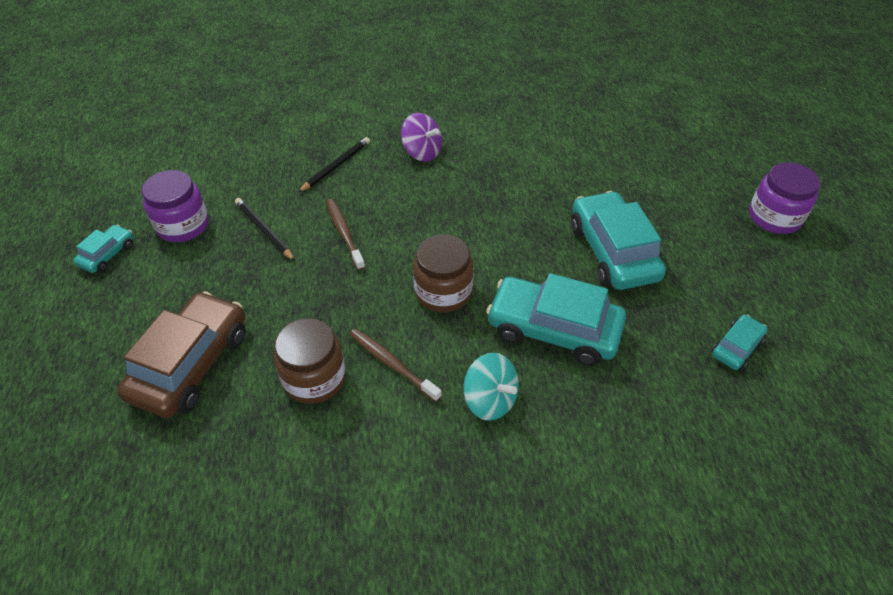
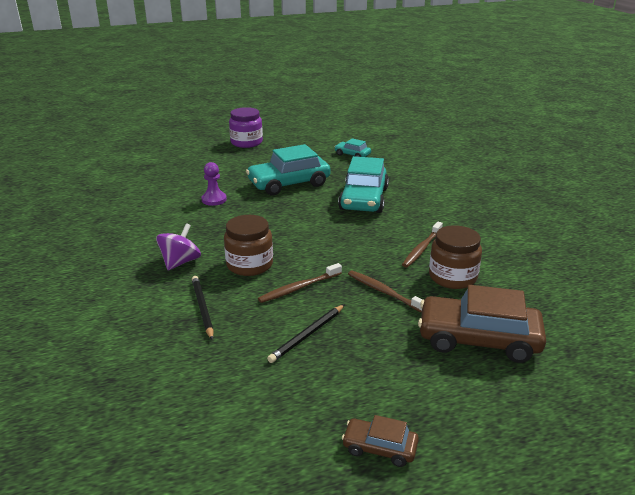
camera: 100 degrees left, 20 degrees down
turquoise car [73,225,133,273] -> brown car [342,415,419,467]
purple jar [141,170,209,242] -> none
black pencil [298,137,370,192] -> black pencil turned 45 degrees clockwise [192,276,214,340]
brown jar [413,234,473,312] -> brown jar moved to [224,215,273,276]
turquoise spinning top [463,353,519,421] -> none
none -> purple pawn [201,162,227,206]
none -> brown toothbrush [348,270,423,313]

